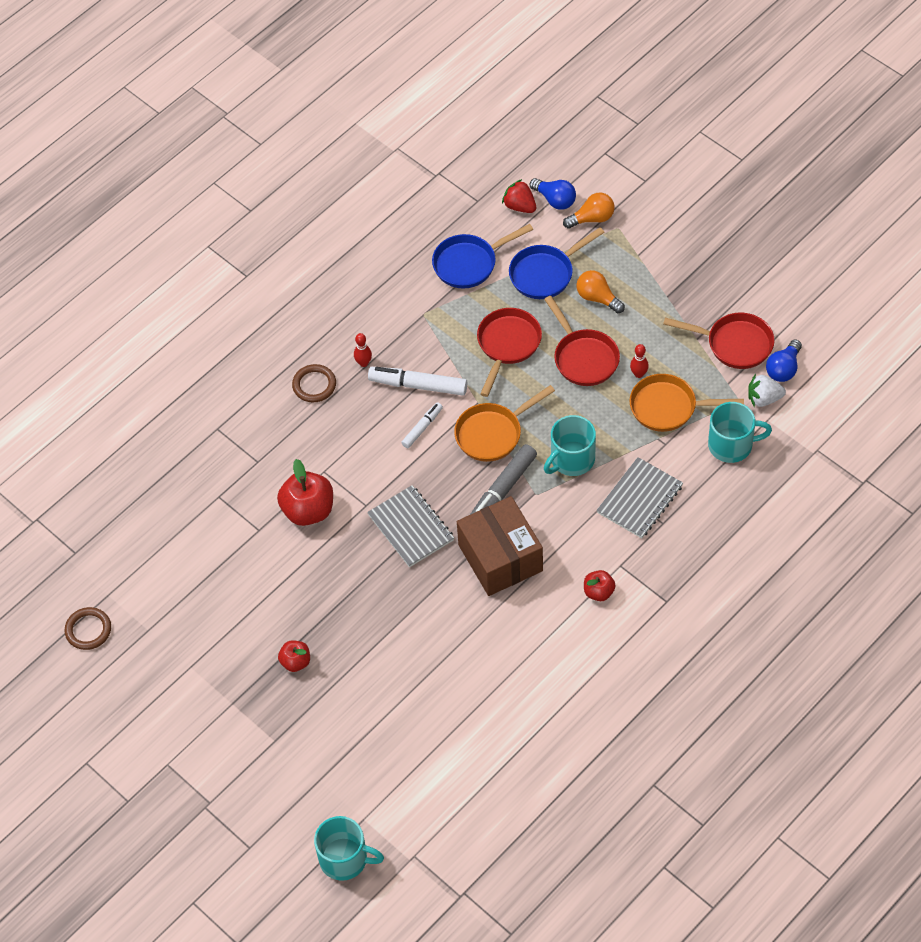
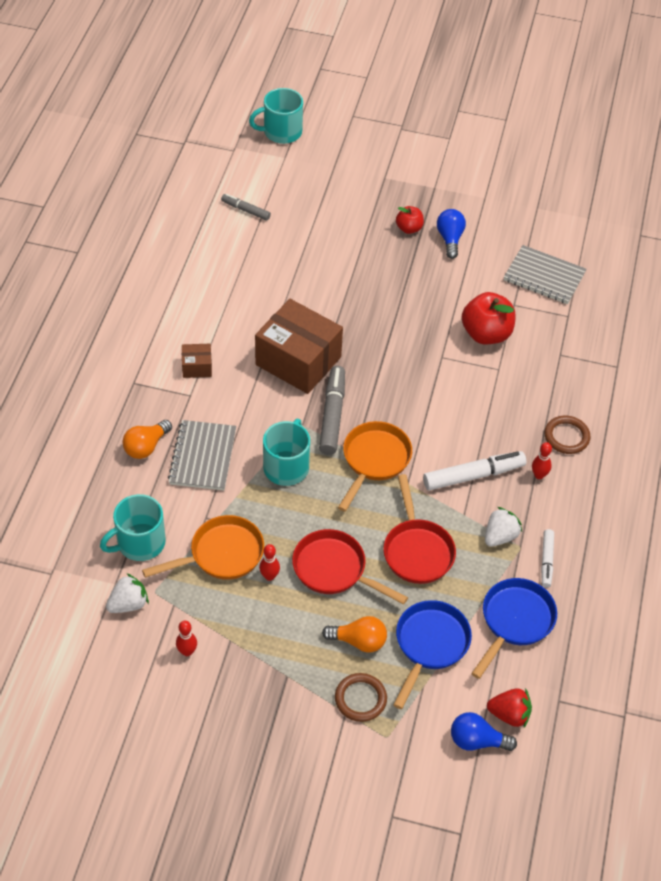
camera: 145 degrees right, 5 degrees down
brown ring [64,607,111,650] -> brown ring moved to [335,673,387,722]
grey notebook [367,485,454,567] -> grey notebook moved to [504,245,586,304]
white marker [401,402,443,448] -> white marker moved to [541,529,554,588]
orange light bulb [563,192,615,229] -> orange light bulb moved to [123,420,172,459]
red apple [584,570,616,601] -> brown box [182,344,212,378]
red pan [663,313,774,369] -> red bowling pin [176,621,197,656]
blue light bulb [766,339,802,382] -> blue light bulb moved to [437,209,466,259]
none -> grey marker [221,194,271,221]
none -> white strawberry [485,507,522,547]

